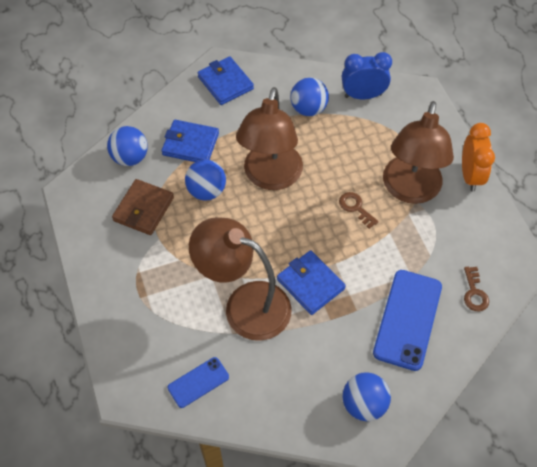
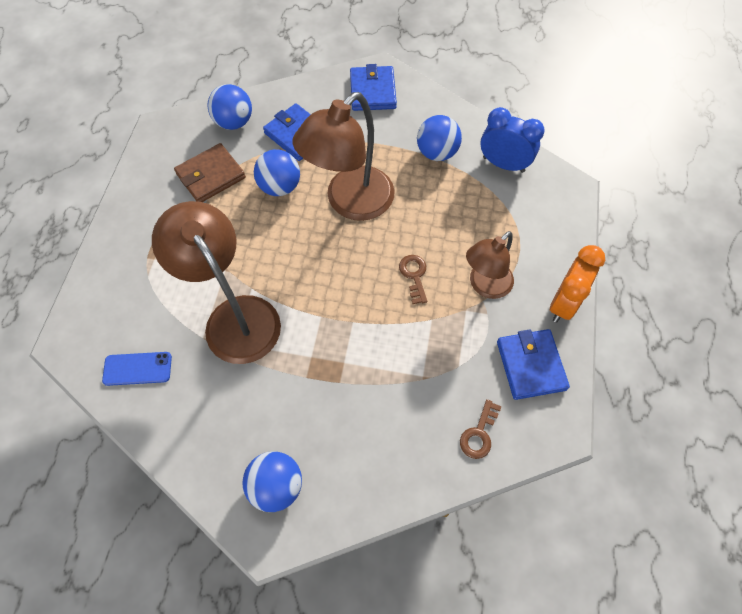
camera: 30 degrees right, 5 degrees up
blue wallet [277,250,346,315] -> blue wallet moved to [497,329,570,400]
blue phone [373,270,442,371] -> none
brown lamp [383,101,454,204] -> brown lamp [466,231,514,299], size x0.61

